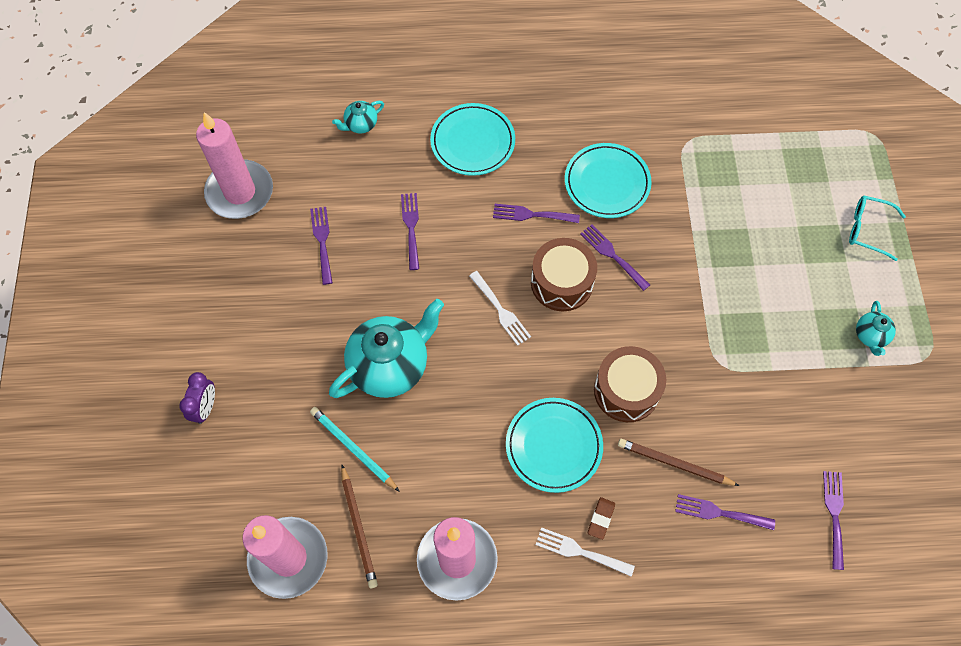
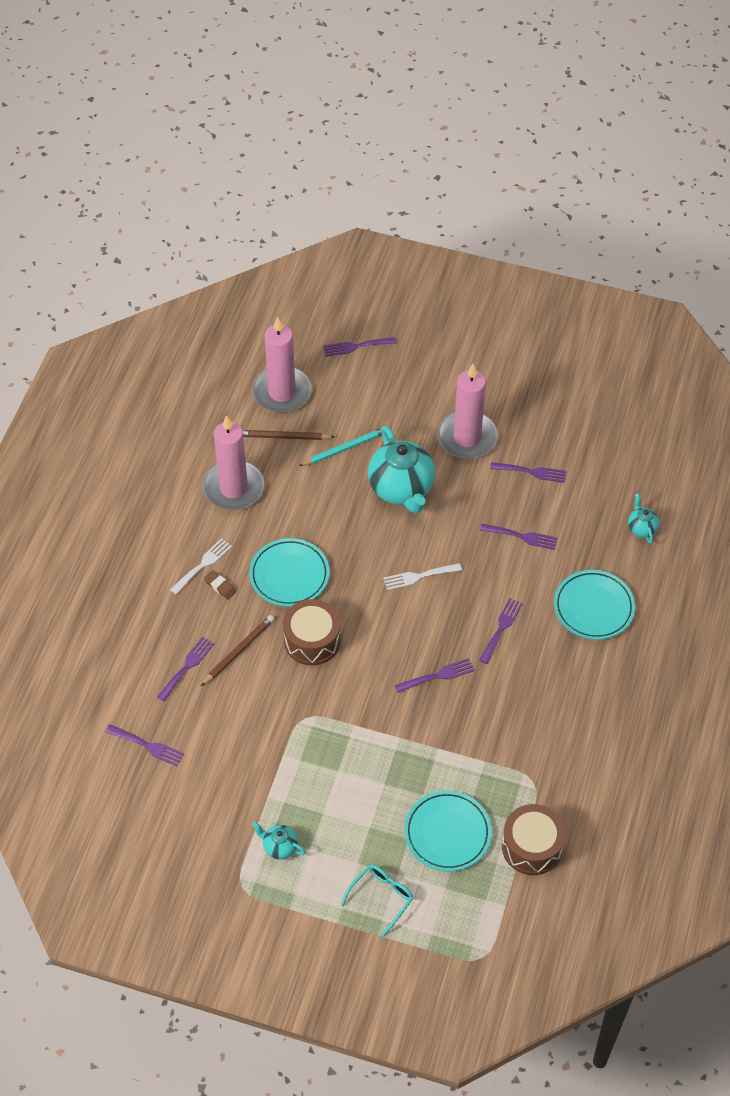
camera: 110 degrees right, 10 degrees down
purple clock [179,372,215,424] -> none
pink candle [196,112,273,219] -> pink candle moved to [437,364,498,459]
brown drum [531,238,597,312] -> brown drum moved to [502,804,565,875]
turquoise plate [565,143,652,218] -> turquoise plate moved to [404,791,492,871]
none -> purple fork [323,337,396,357]

